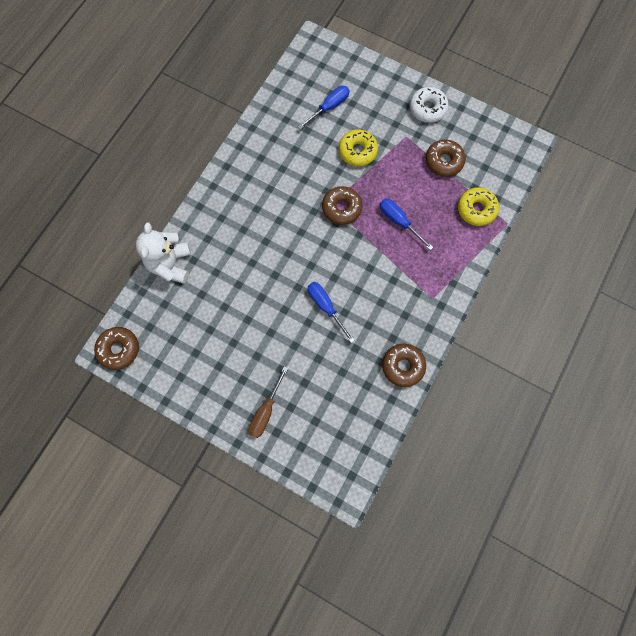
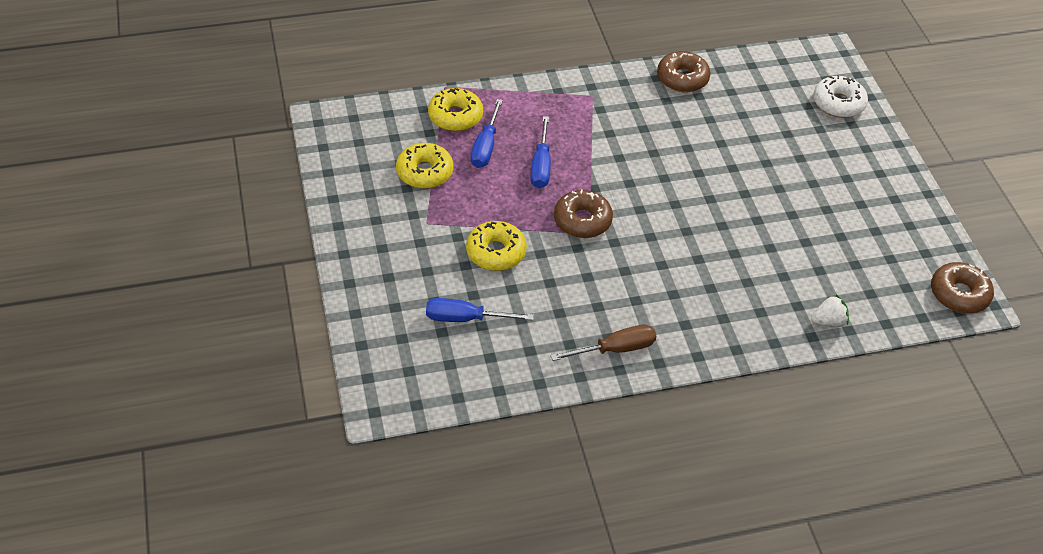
camera: 135 degrees left, 25 degrees down
white teddy bear [136,222,191,284] -> white strawberry [811,295,849,327]
brown screwdriver [248,366,288,438] -> brown screwdriver moved to [551,325,656,361]
blue screwdriver [308,282,355,343] -> blue screwdriver moved to [471,99,503,168]
white donut [410,87,449,123] -> white donut moved to [813,75,868,118]
brown donut [425,140,466,177] -> yellow donut [396,143,453,189]

